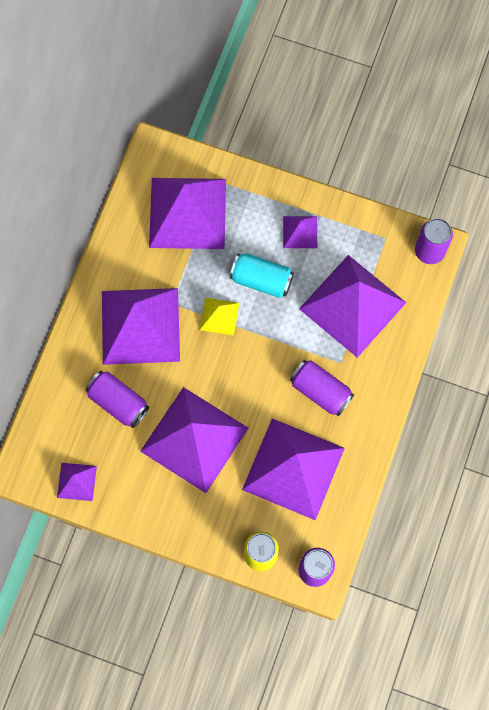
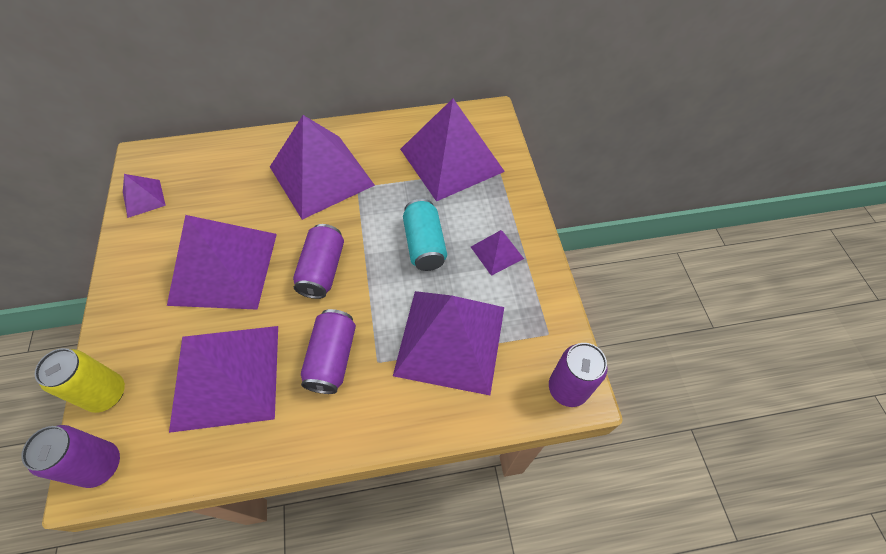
camera: 60 degrees right, 15 degrees down
purple can [86,371,149,428] -> purple can moved to [293,224,344,299]
yellow pyramid [200,297,239,336] -> none

